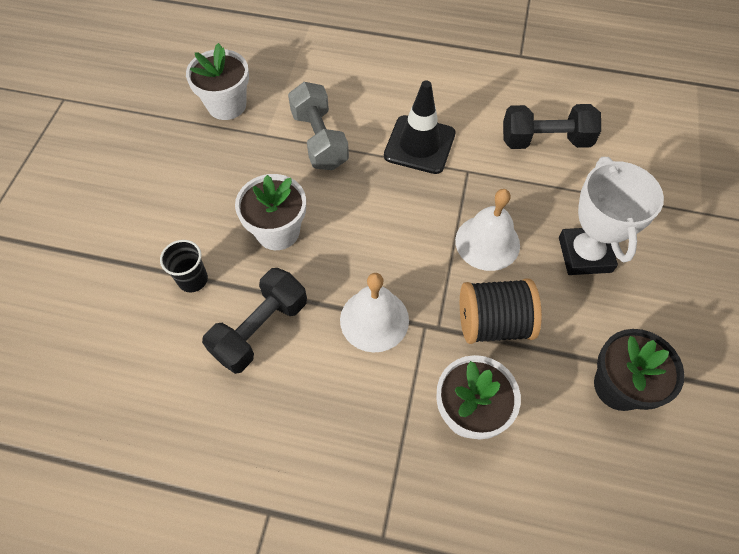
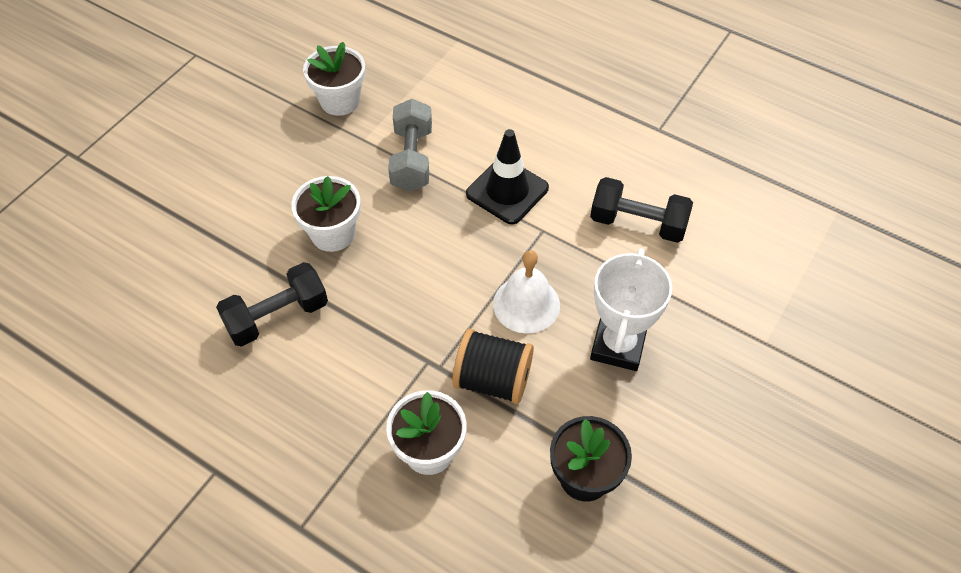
camera: 20 degrees right, 5 degrees down
black cup [160,240,208,293] -> none
white bell [340,273,409,352] -> none

